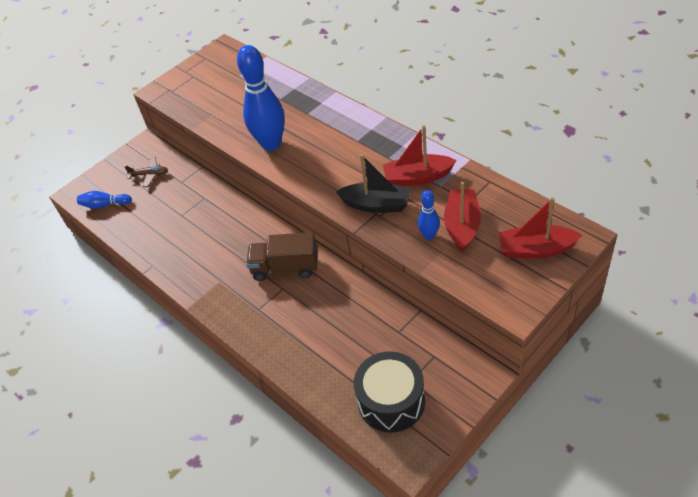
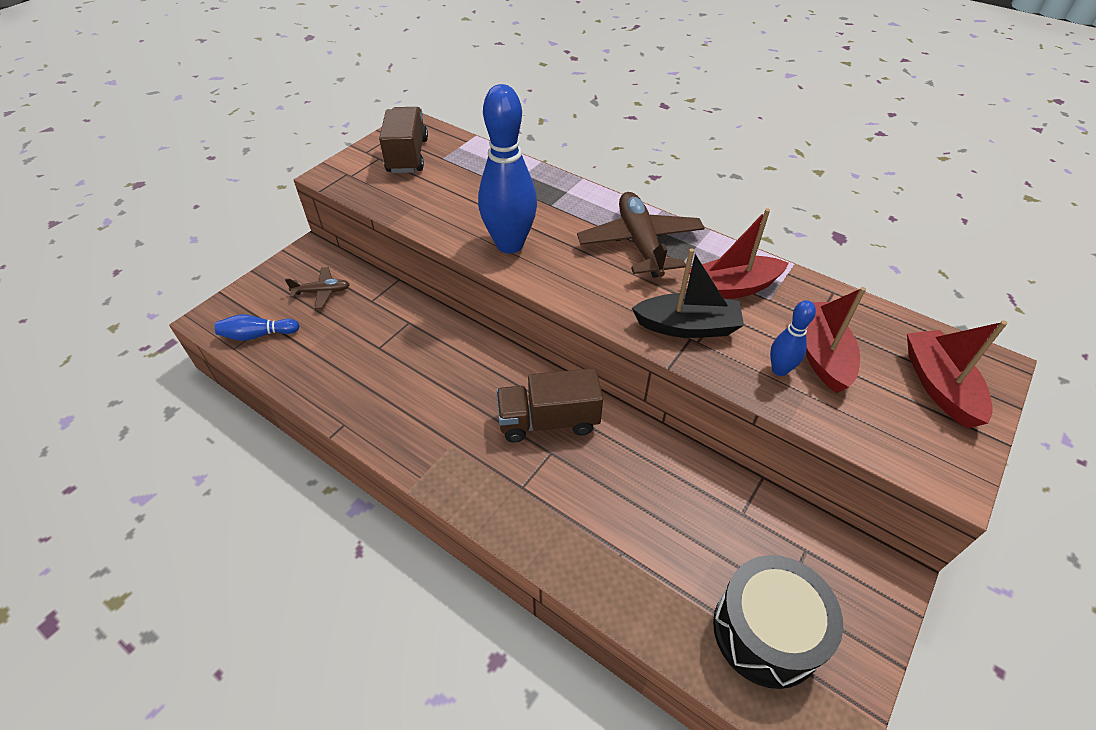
camera: 15 degrees left, 0 degrees up
red boat [498,197,582,259] -> red boat turned 90 degrees clockwise [907,320,1007,428]
none -> brown truck [379,107,428,173]
none -> brown plane [577,192,705,278]

